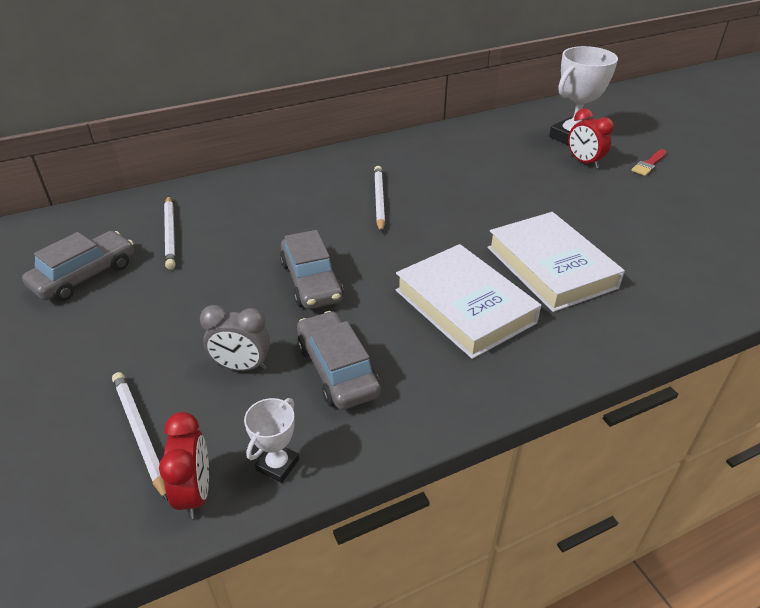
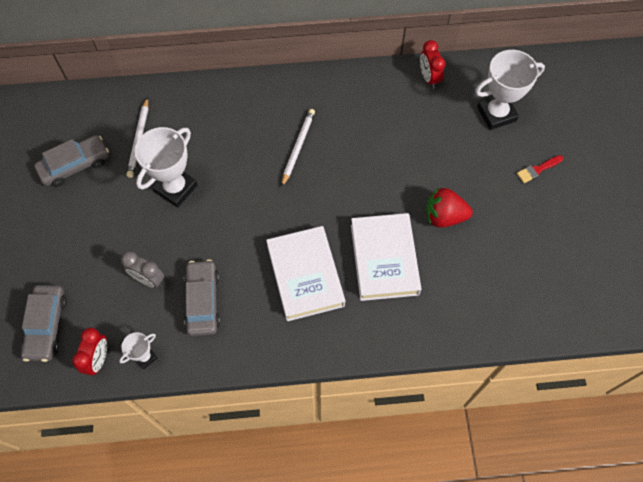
camera: 20 degrees right, 25 degrees up
white pencil [112,372,168,502] -> none
grey car [280,230,344,309] -> grey car moved to [21,285,67,362]
red clock [568,108,614,169] -> red clock moved to [420,40,445,89]
none -> white trophy [135,127,198,208]
none -> red strawberry [426,187,473,228]

